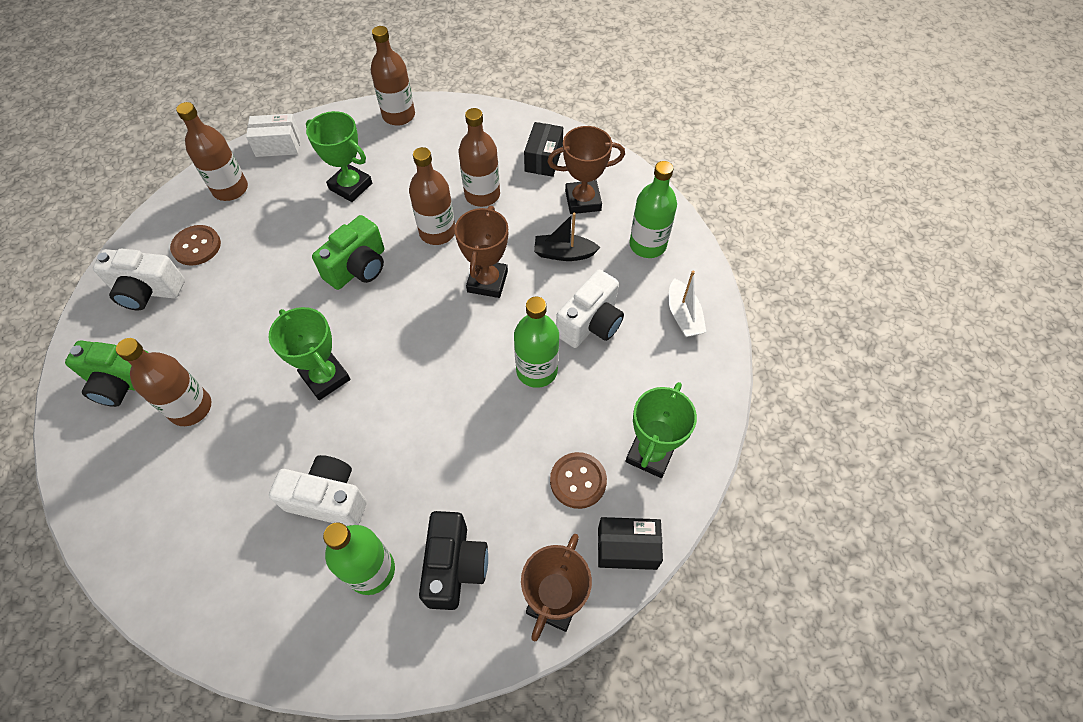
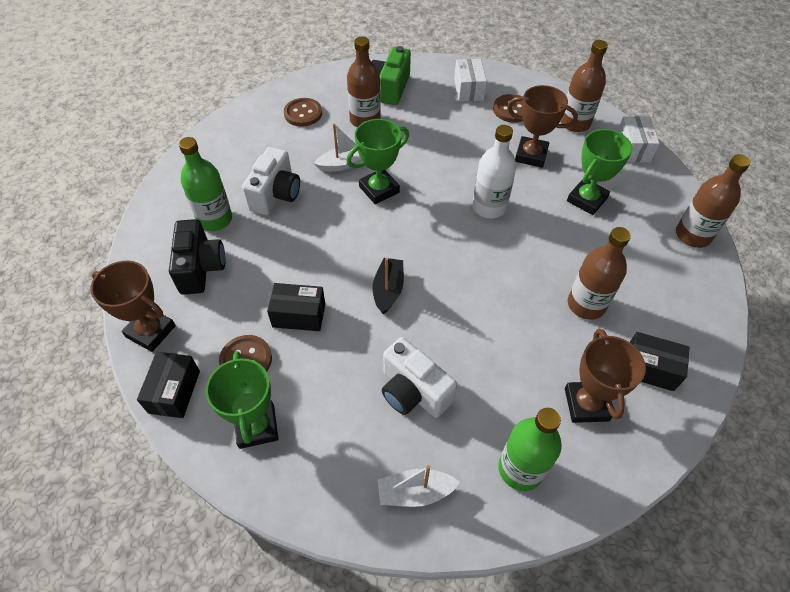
camera: 95 degrees right, 5 degrees down
white camera [93,249,185,310] -> white box [454,59,487,102]
green camera [312,215,384,290] -> white bottle [472,125,516,219]
brown bottle [409,147,455,245] -> none
black camera [419,511,488,610] -> black camera turned 105 degrees counterclockwise [169,219,225,295]
brown trophy [455,206,508,298] -> brown trophy moved to [507,85,578,168]
green bottle [514,297,559,388] -> none
black boat [534,213,600,261] -> black boat moved to [372,258,404,314]
green trophy [625,382,697,478] -> green trophy turned 45 degrees clockwise [206,351,278,449]
none -> black box [267,283,325,331]
none -> brown button [284,98,322,127]
none -> white boat [314,123,362,172]

